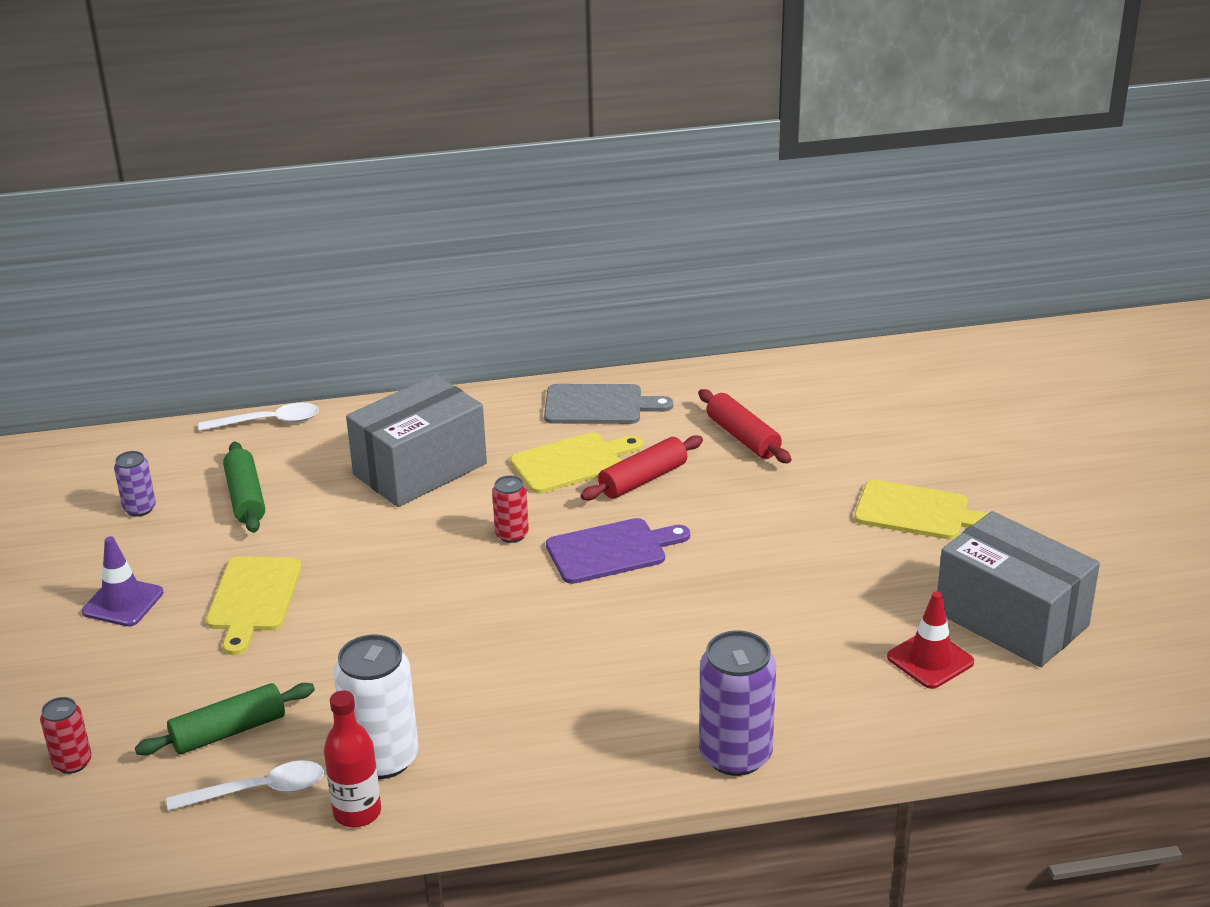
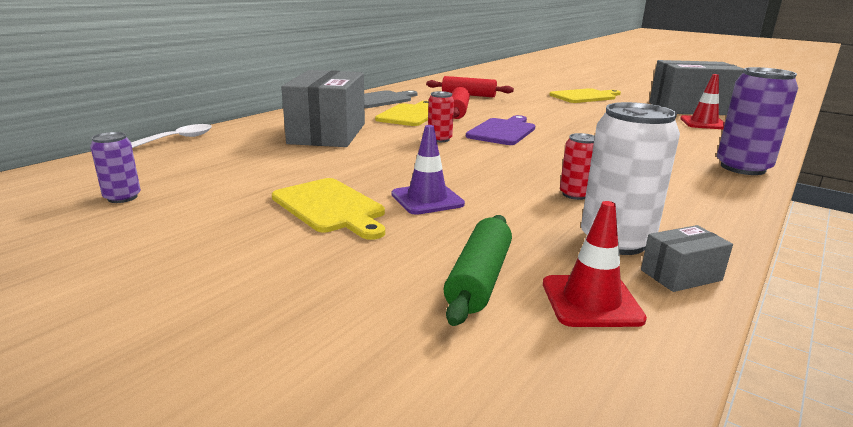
camera: 45 degrees left, 10 degrees down
red can [40,697,92,774] -> red can moved to [560,133,595,200]
purple traffic cone [82,536,163,627] -> purple traffic cone moved to [391,125,465,215]
white spoon [167,760,324,811] -> red traffic cone [543,201,647,327]
green rolling pin [223,441,265,533] -> none
red bottle [324,690,381,827] -> grey box [641,225,733,292]

